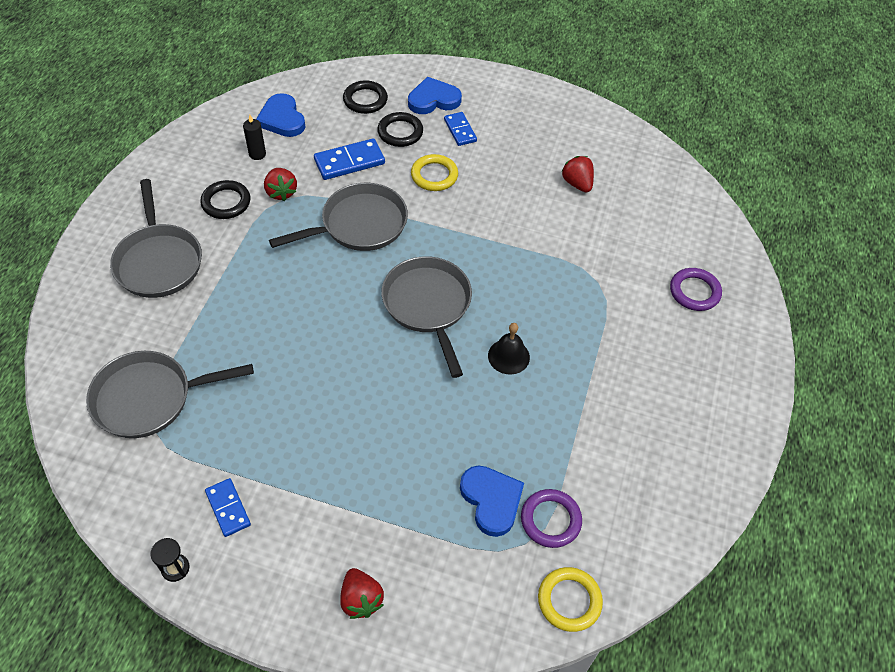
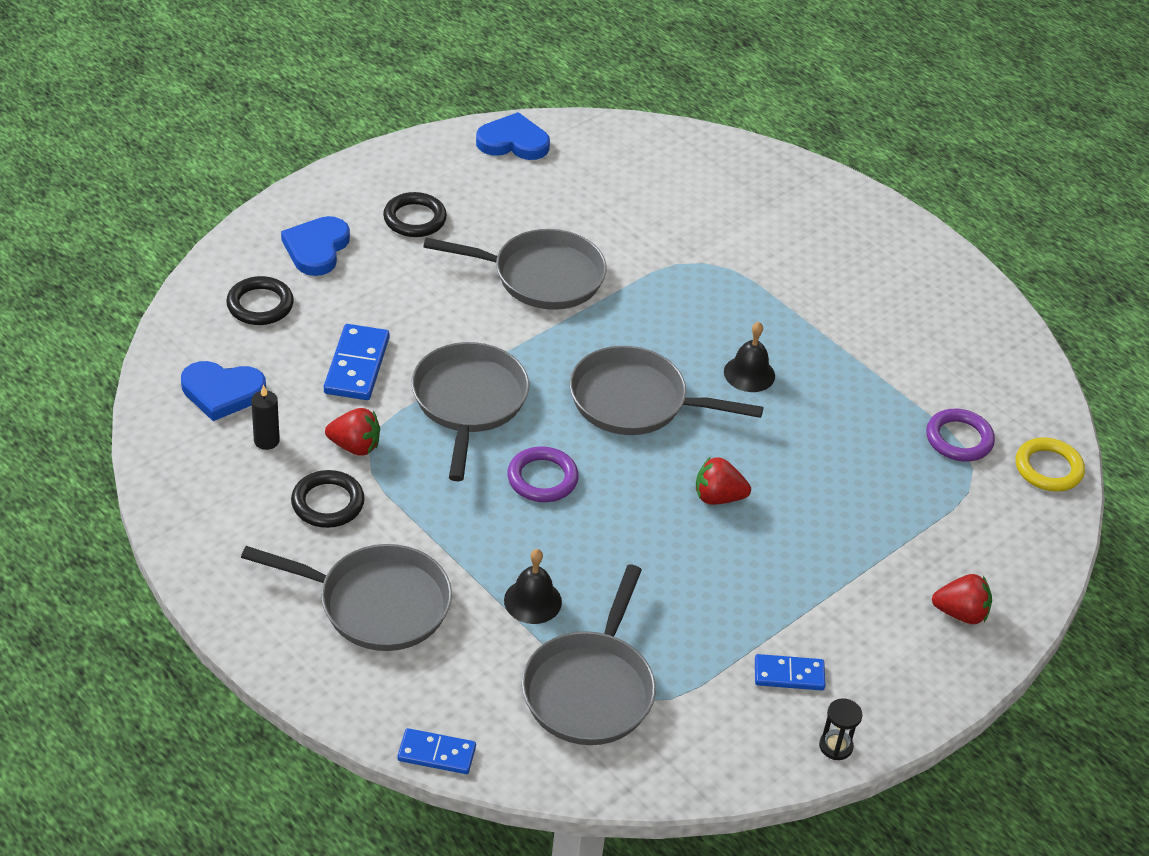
camera: 60 degrees left, 10 degrees down
black ring [377,112,423,147] -> black ring moved to [383,192,447,237]
yellow ring [411,154,458,191] -> none
blue domino [444,112,477,146] -> blue domino moved to [397,728,476,774]
blue heart [460,465,524,537] -> blue heart moved to [476,112,550,160]
red strawberry [561,156,594,193] -> red strawberry moved to [696,457,751,505]
purple ring [670,268,722,311] -> purple ring moved to [507,446,579,502]
none -> grey pan [423,229,607,310]
none -> black bell [504,549,562,624]

